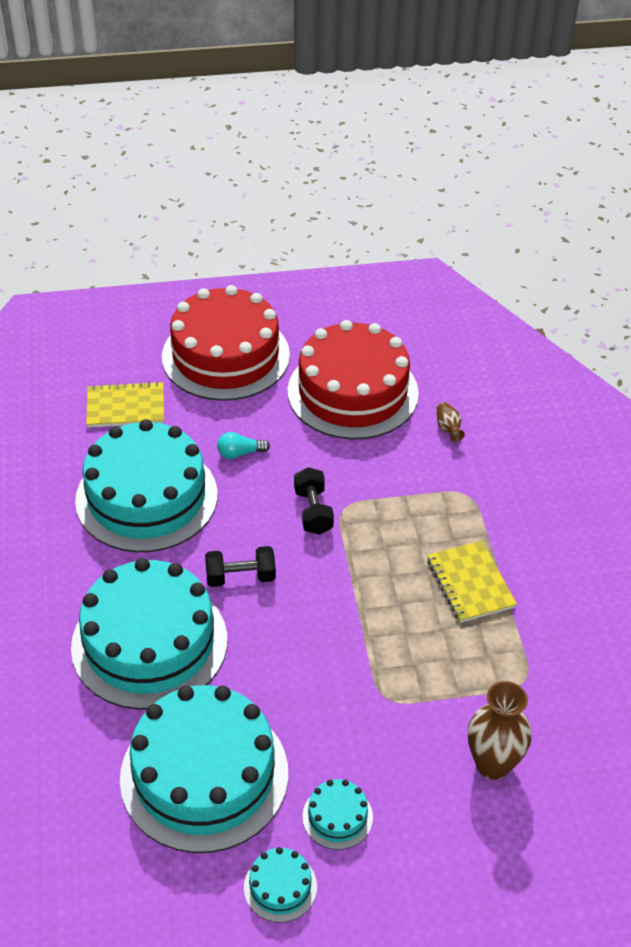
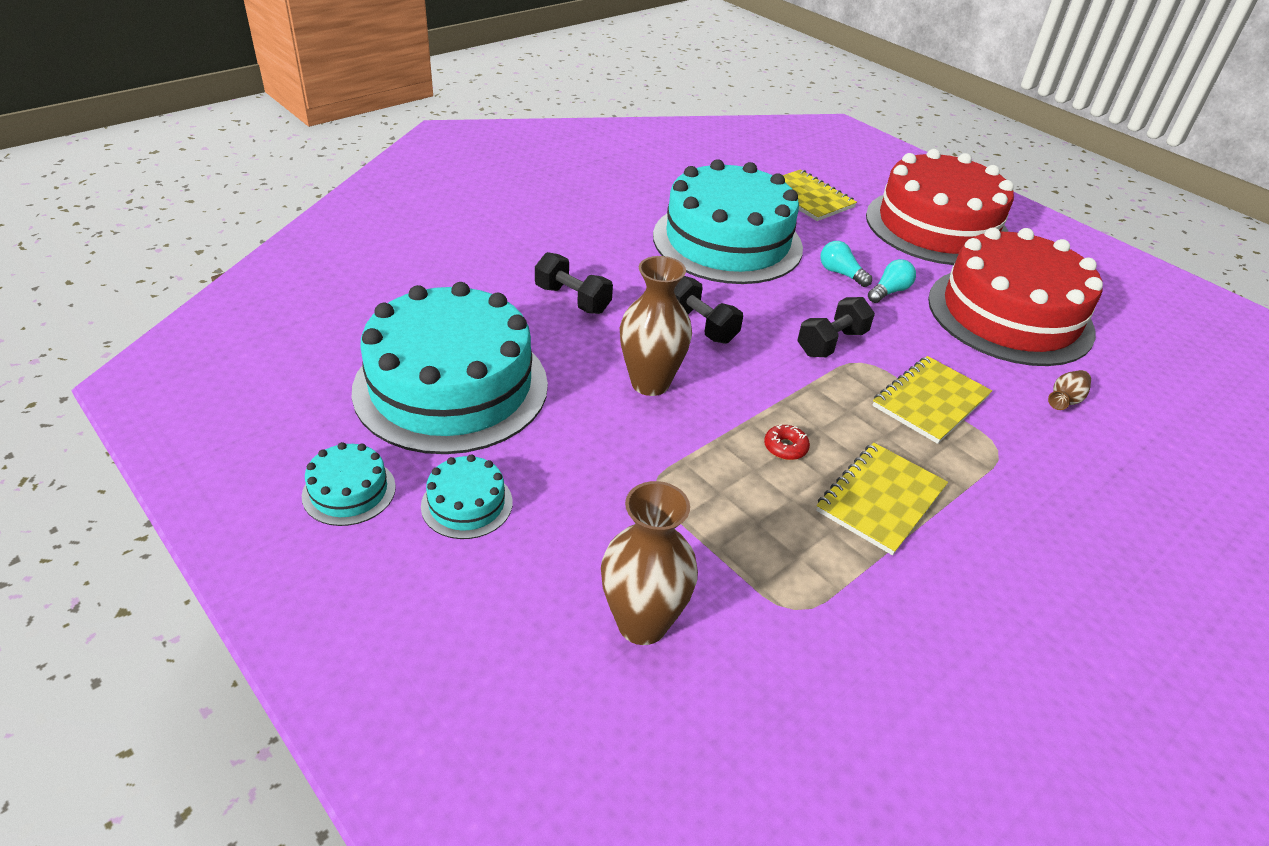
camera: 55 degrees right, 5 degrees down
turquoise cake [71,558,227,710] -> black dumbbell [535,252,613,314]
none -> brown vase [620,256,692,396]
none -> red donut [764,425,810,460]
none -> turquoise light bulb [868,259,916,303]
none -> yellow notebook [872,356,992,444]

